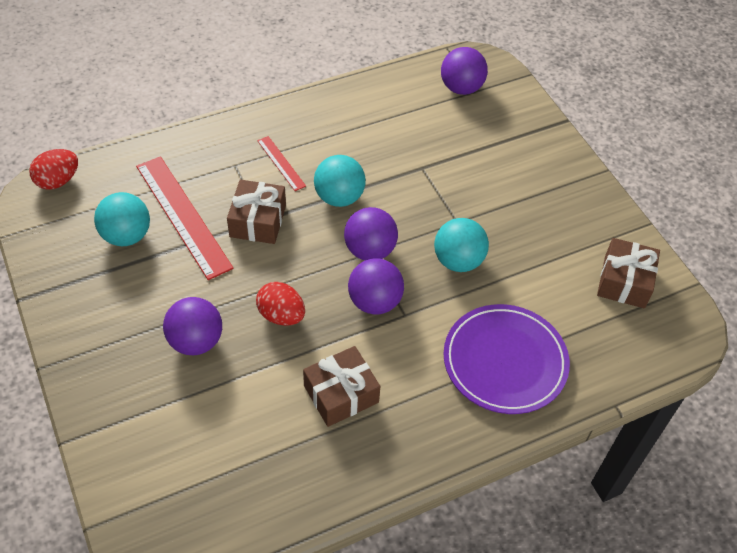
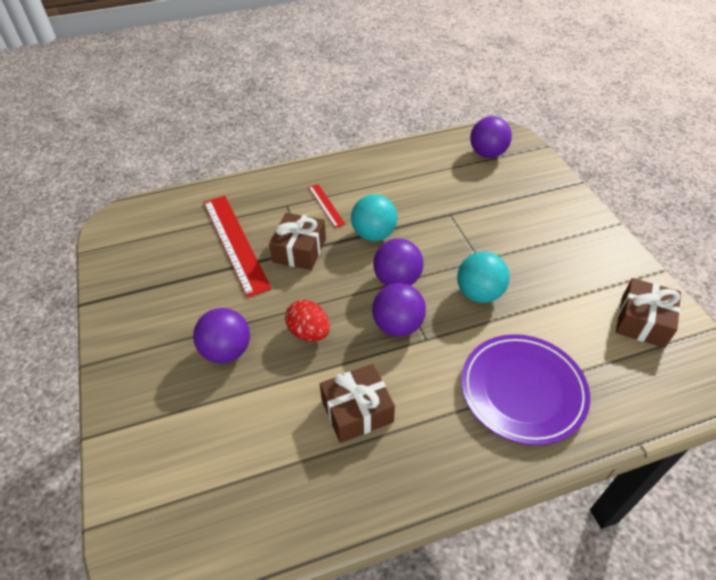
camera: 10 degrees right, 5 degrees down
red egg [29,149,78,190] -> none
turquoise ball [94,192,150,246] -> none

